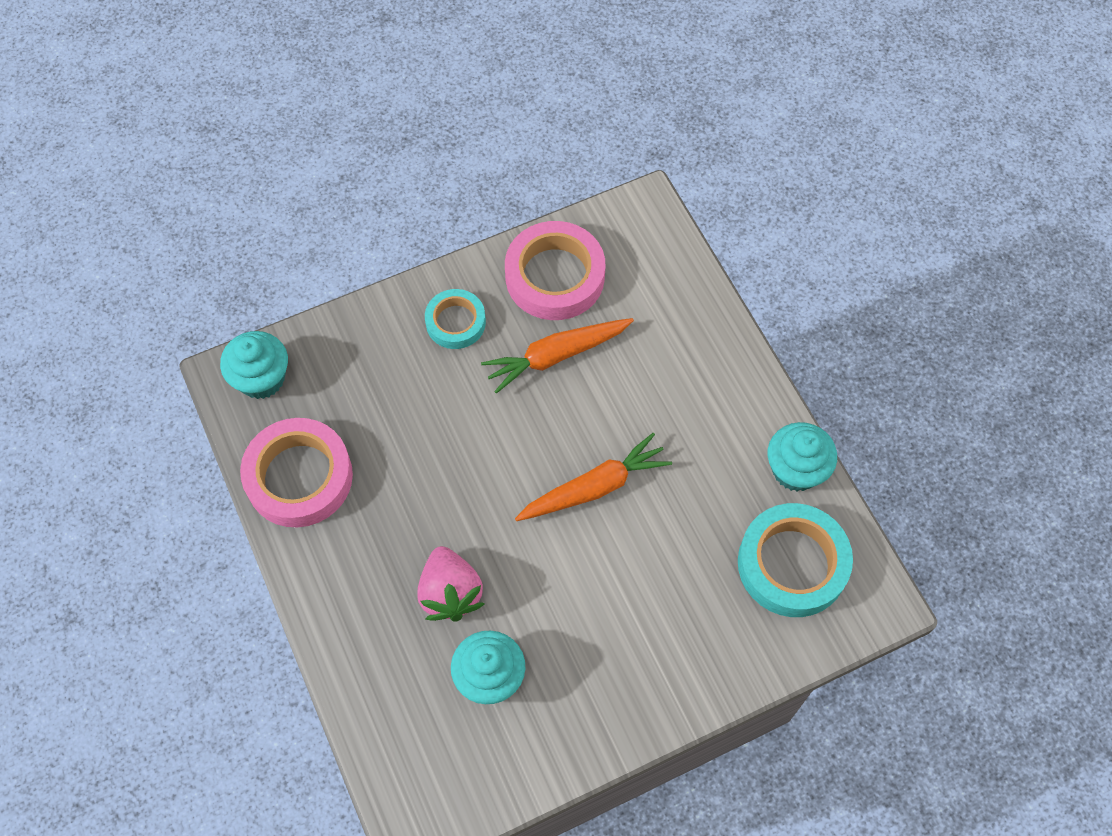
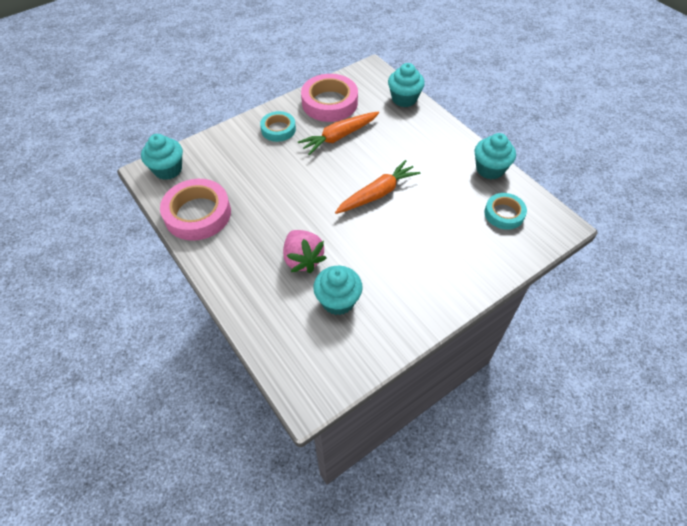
camera: 10 degrees left, 10 degrees down
turquoise tape [738,503,853,617] -> turquoise tape [484,193,527,230], size x0.59
none -> turquoise cupcake [388,63,425,107]

